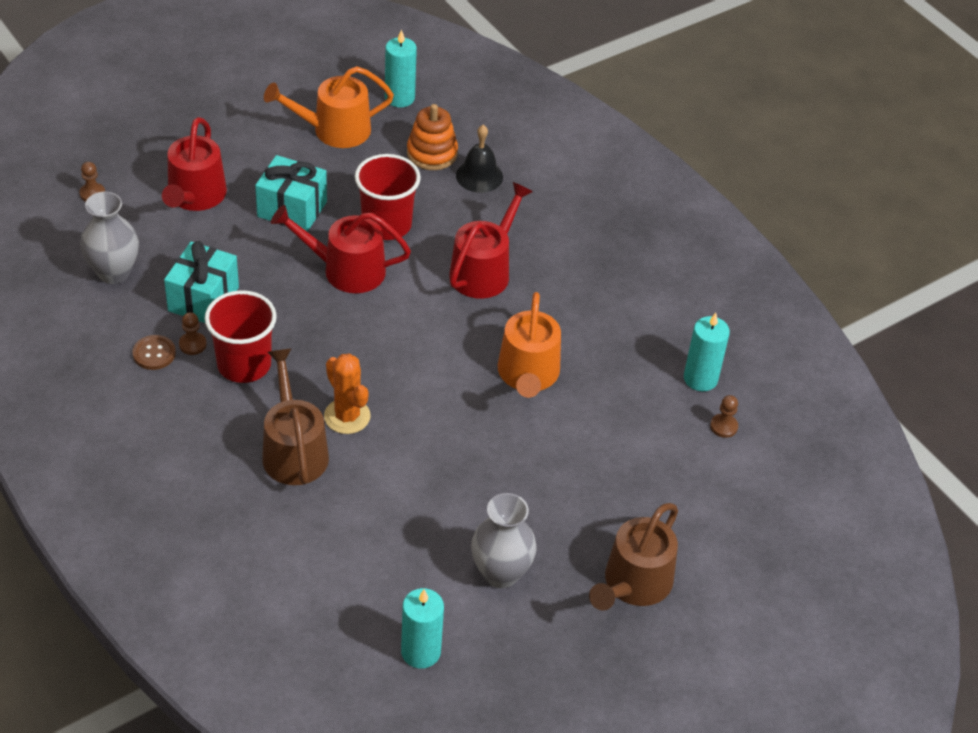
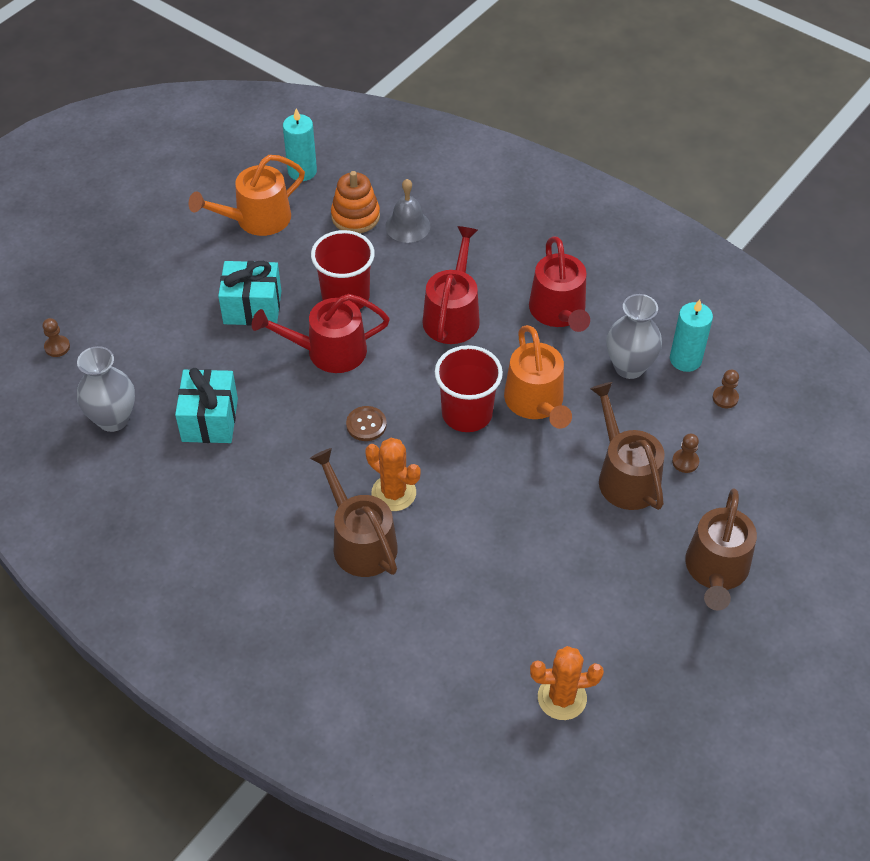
camera: 15 degrees left, 5 degrees up
brown button [133,335,176,370] -> brown button moved to [346,406,387,441]
red watering can [162,117,227,211] -> red watering can moved to [529,236,590,332]
brown pawn [179,312,207,355] -> brown pawn moved to [672,434,699,473]
red cup [205,290,277,383] -> red cup moved to [435,345,503,432]
turquoise candle [401,588,444,669] -> orange cactus [530,646,604,720]
black bell [456,125,503,193] -> grey bell [385,179,430,243]
grey vase [471,493,537,588] -> grey vase moved to [606,294,662,379]
none -> brown watering can [590,382,665,510]

